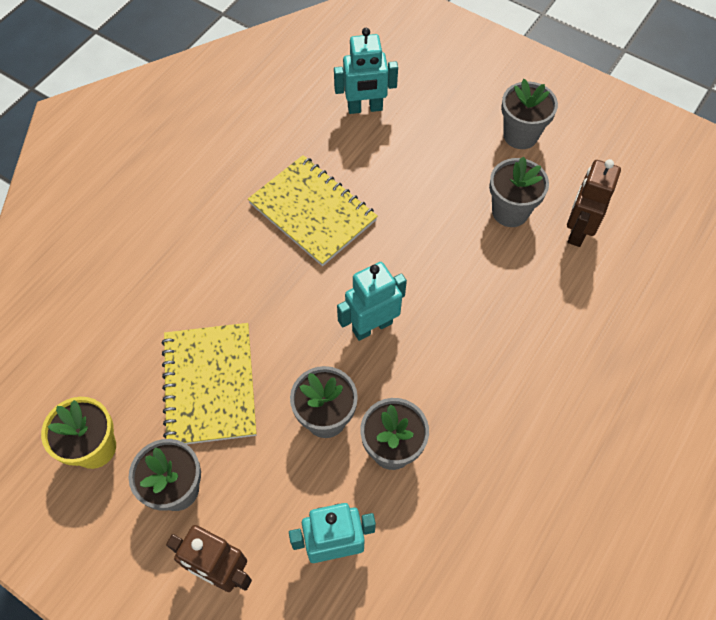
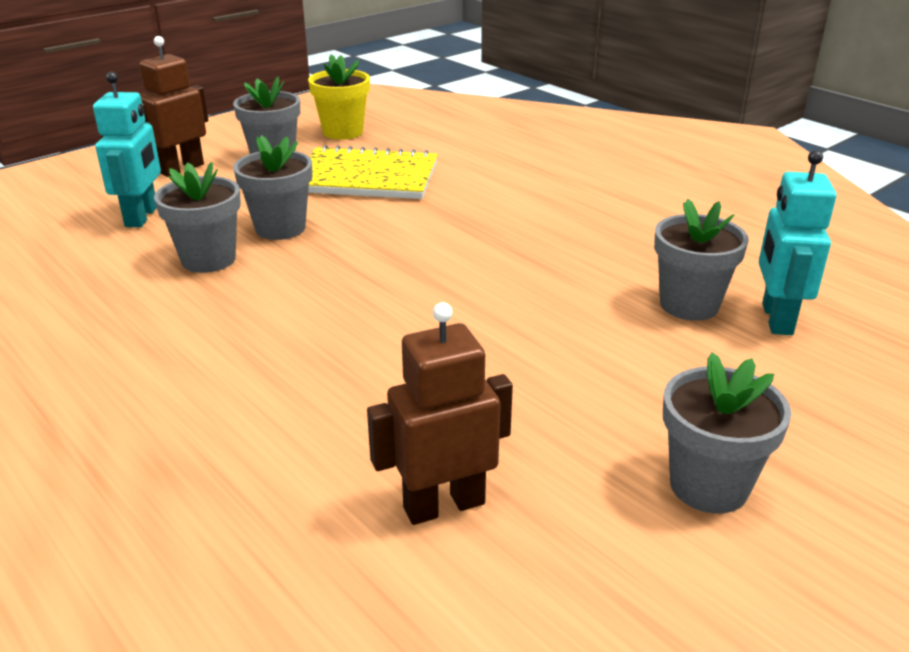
camera: 105 degrees right, 30 degrees down
yellow notebook [248,155,378,266] -> none
turquoise robot [337,262,407,341] -> none
grey flower pot [489,156,549,227] -> grey flower pot moved to [654,199,749,321]
brown robot [567,159,621,247] -> brown robot turned 60 degrees counterclockwise [367,302,513,525]

